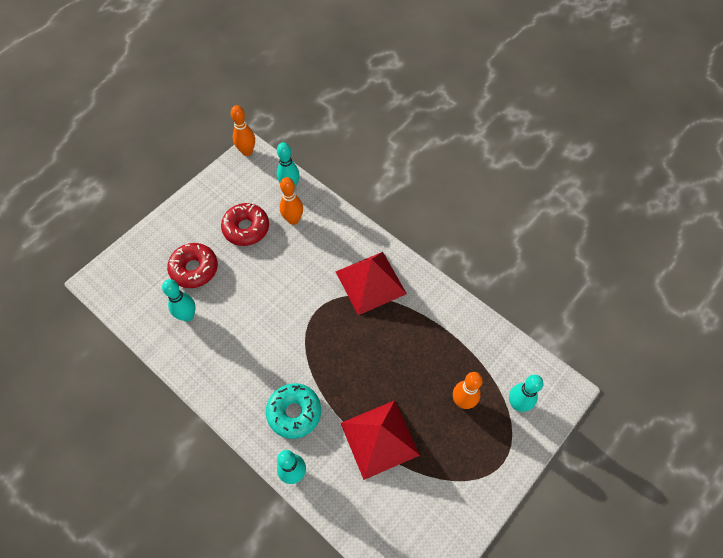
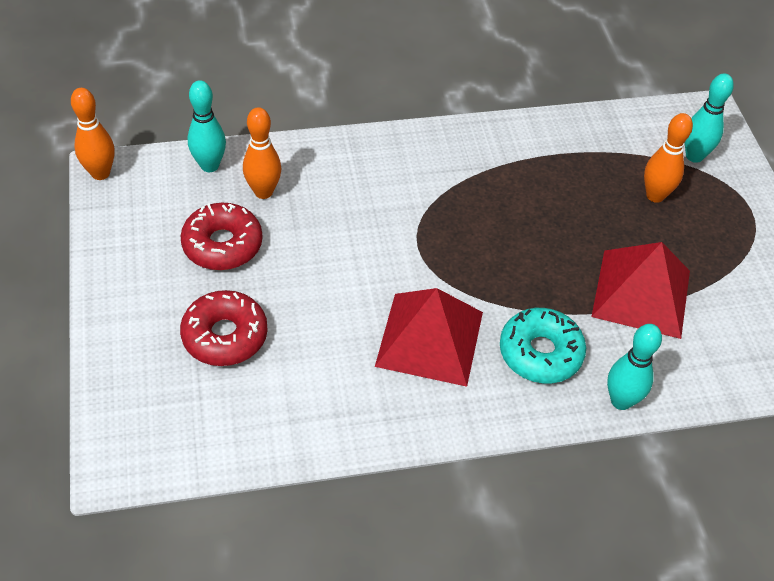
camera: 55 degrees left, 10 degrees down
turquoise bowling pin [162,279,196,321] -> none
red pyramid [336,252,407,315] -> red pyramid moved to [375,288,483,387]

